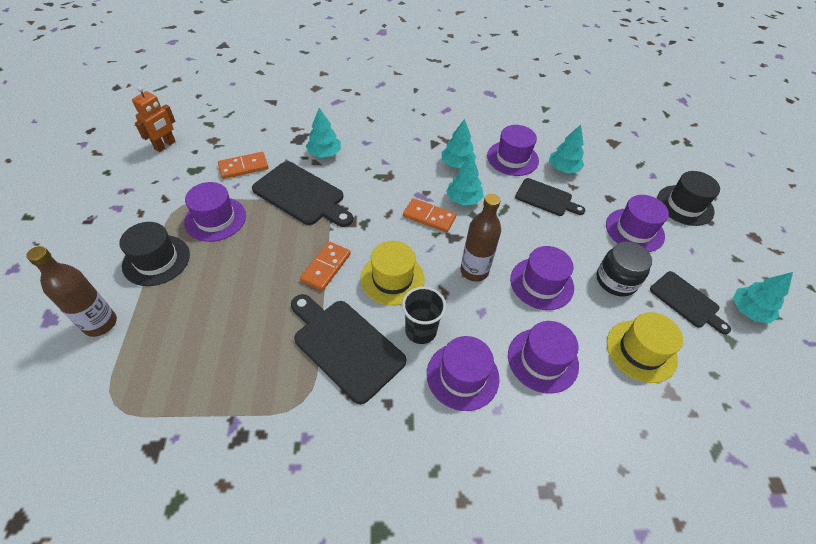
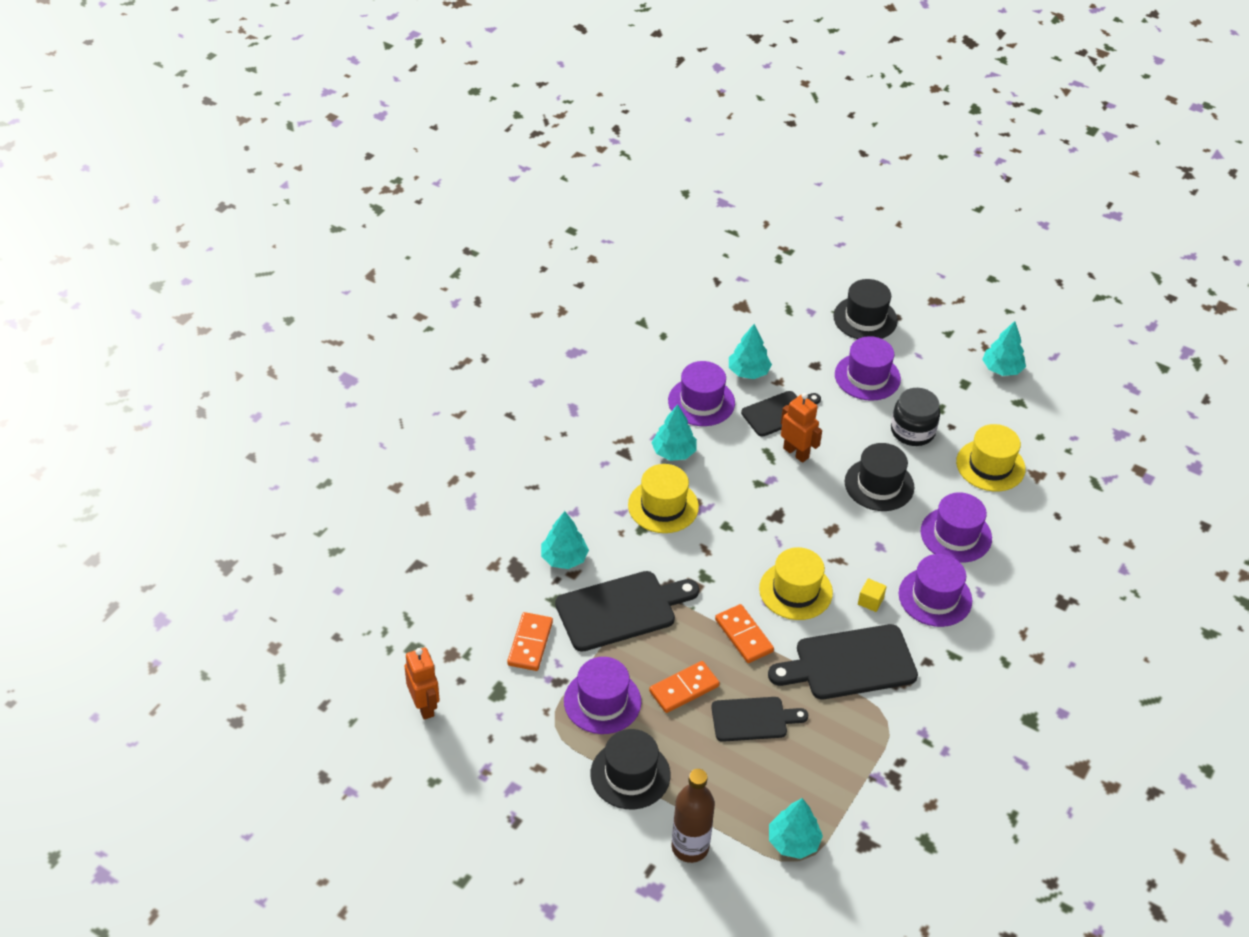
camera: 55 degrees left, 5 degrees down
black cup [402,287,446,344] -> yellow cube [858,578,887,612]
orange domino [403,198,456,232] -> orange domino moved to [649,661,720,713]
turquoise tree [446,155,484,205] -> turquoise tree moved to [769,798,823,859]
brown bottle [460,194,501,282] -> none
purple hat [510,246,574,310] -> black hat [845,443,914,511]
black cutting board [650,271,731,335] -> black cutting board moved to [711,697,808,742]
none -> yellow hat [628,464,699,533]
none -> orange robot [781,393,822,463]

